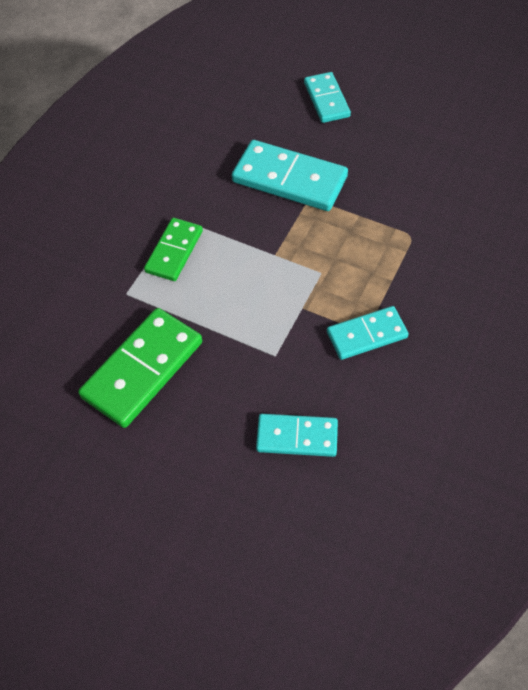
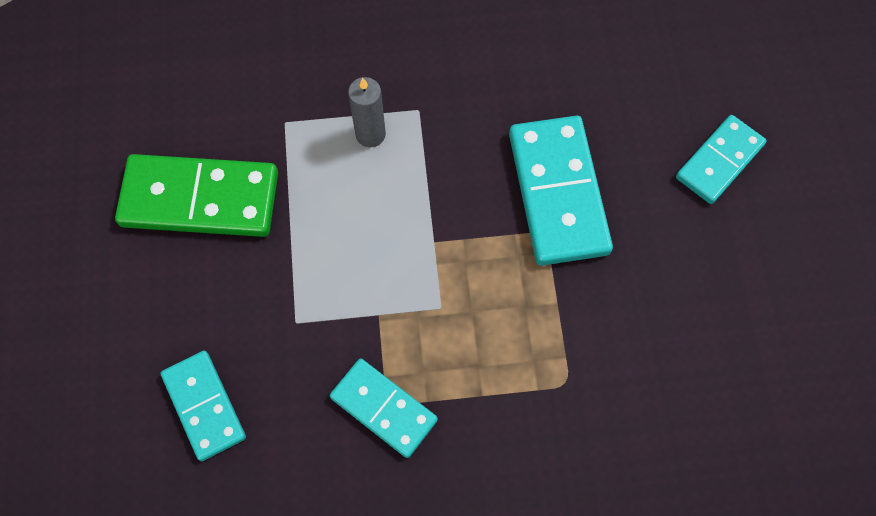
camera: 55 degrees right, 10 degrees up
green domino [144,218,203,281] -> grey candle [348,77,386,147]

